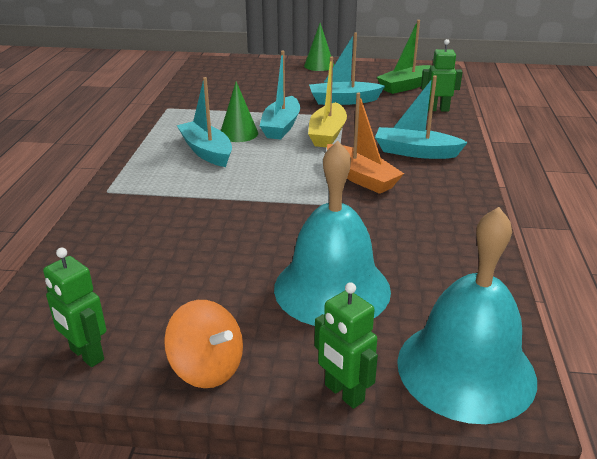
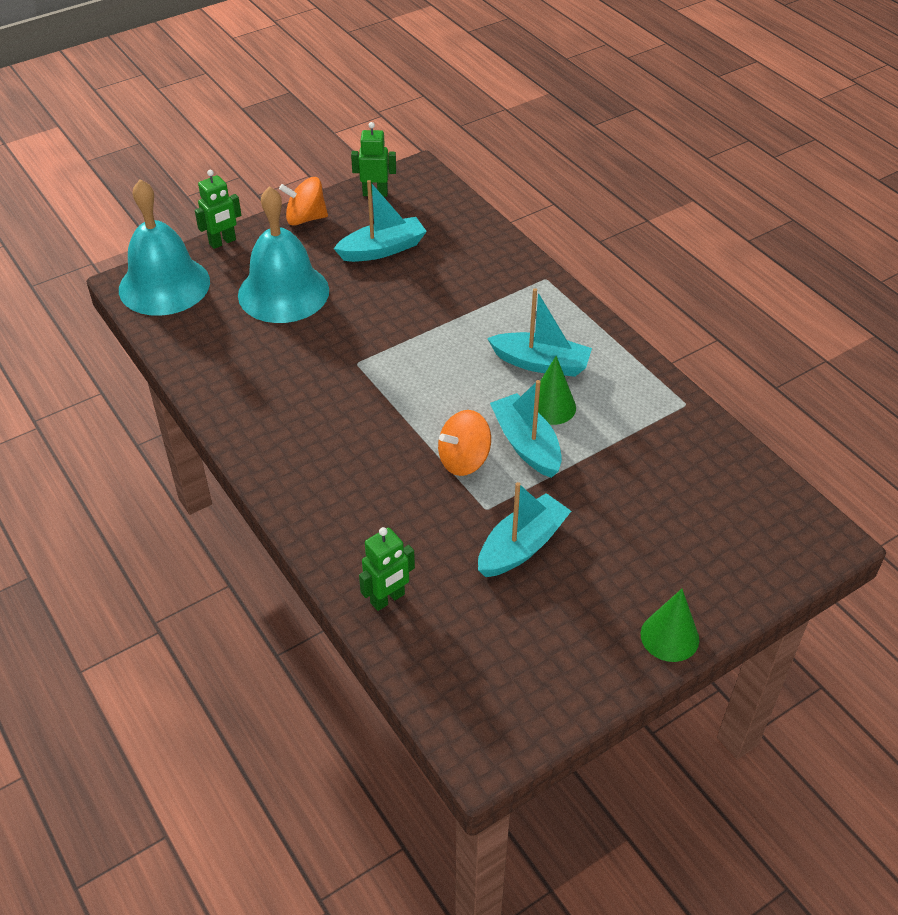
camera: 140 degrees right, 15 degrees up
yellow boat [308,57,347,148] -> orange spinning top [438,410,491,476]
green robot [314,282,378,409] -> green robot turned 135 degrees clockwise [195,170,241,249]
orange boat [327,93,404,194] -> none
turquoise boat [375,75,468,159] -> turquoise boat moved to [334,180,427,262]
green boat [377,20,434,94] -> none

